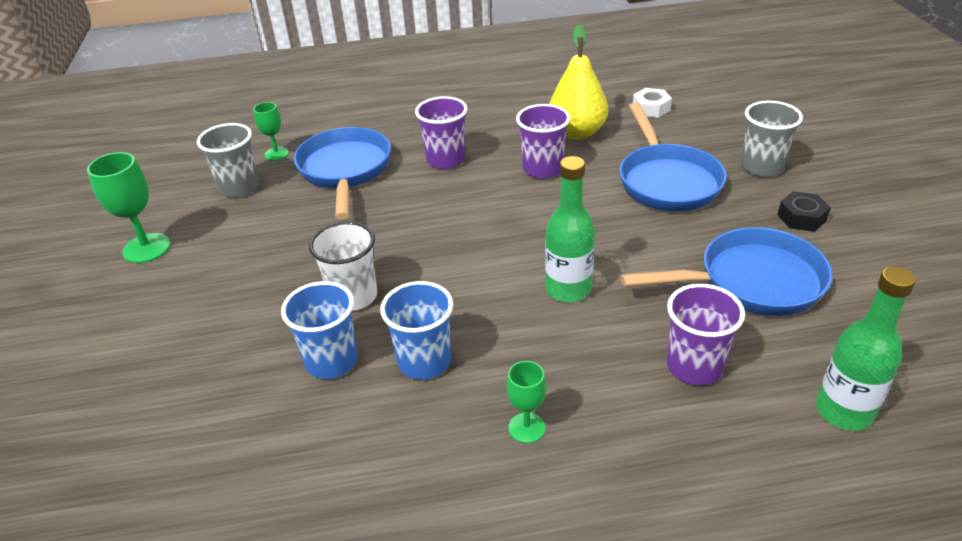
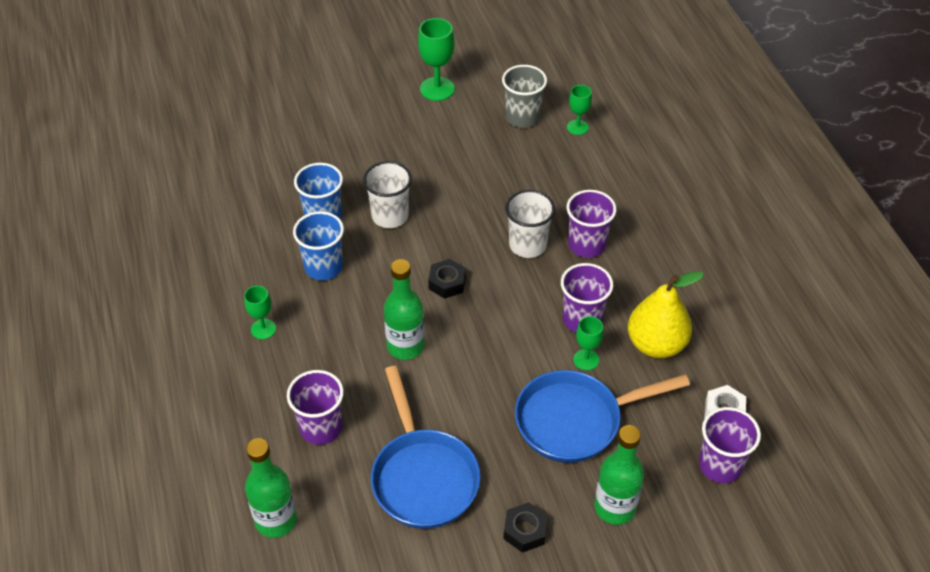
camera: 80 degrees right, 10 degrees up
blue pan [294,127,391,220] -> none
grey cup [741,101,803,177] -> green bottle [594,425,644,525]
none -> black nut [428,259,466,299]
none -> white cup [505,190,555,258]
none -> green goblet [573,316,603,371]
none -> purple cup [699,407,761,483]

